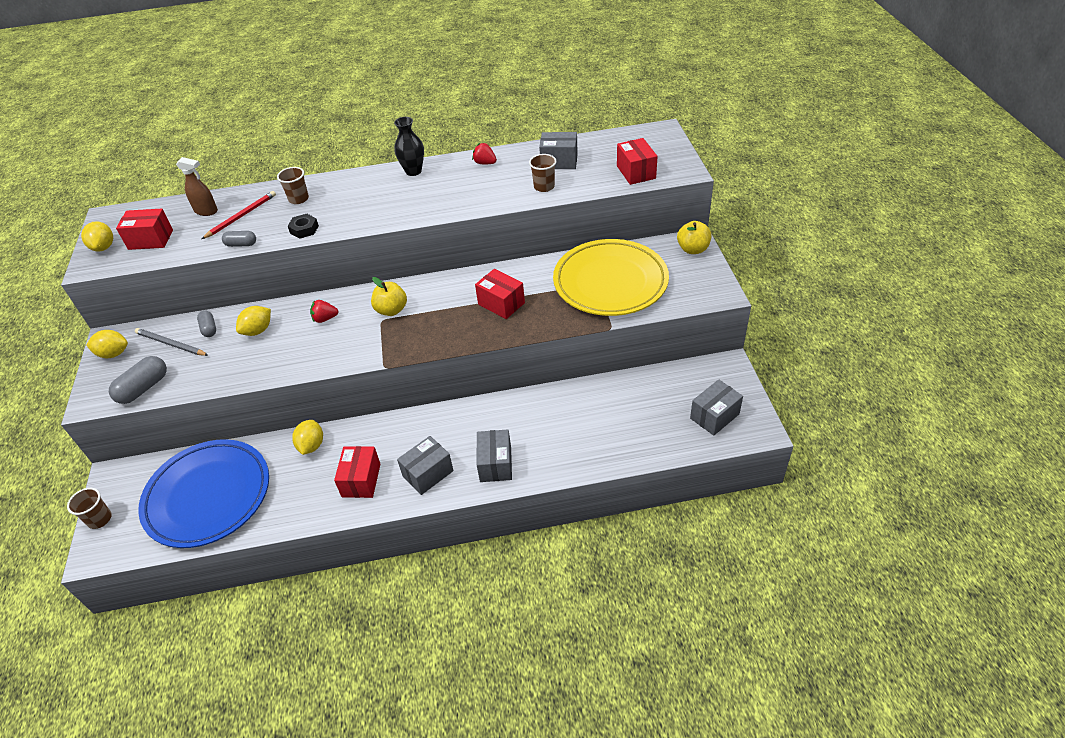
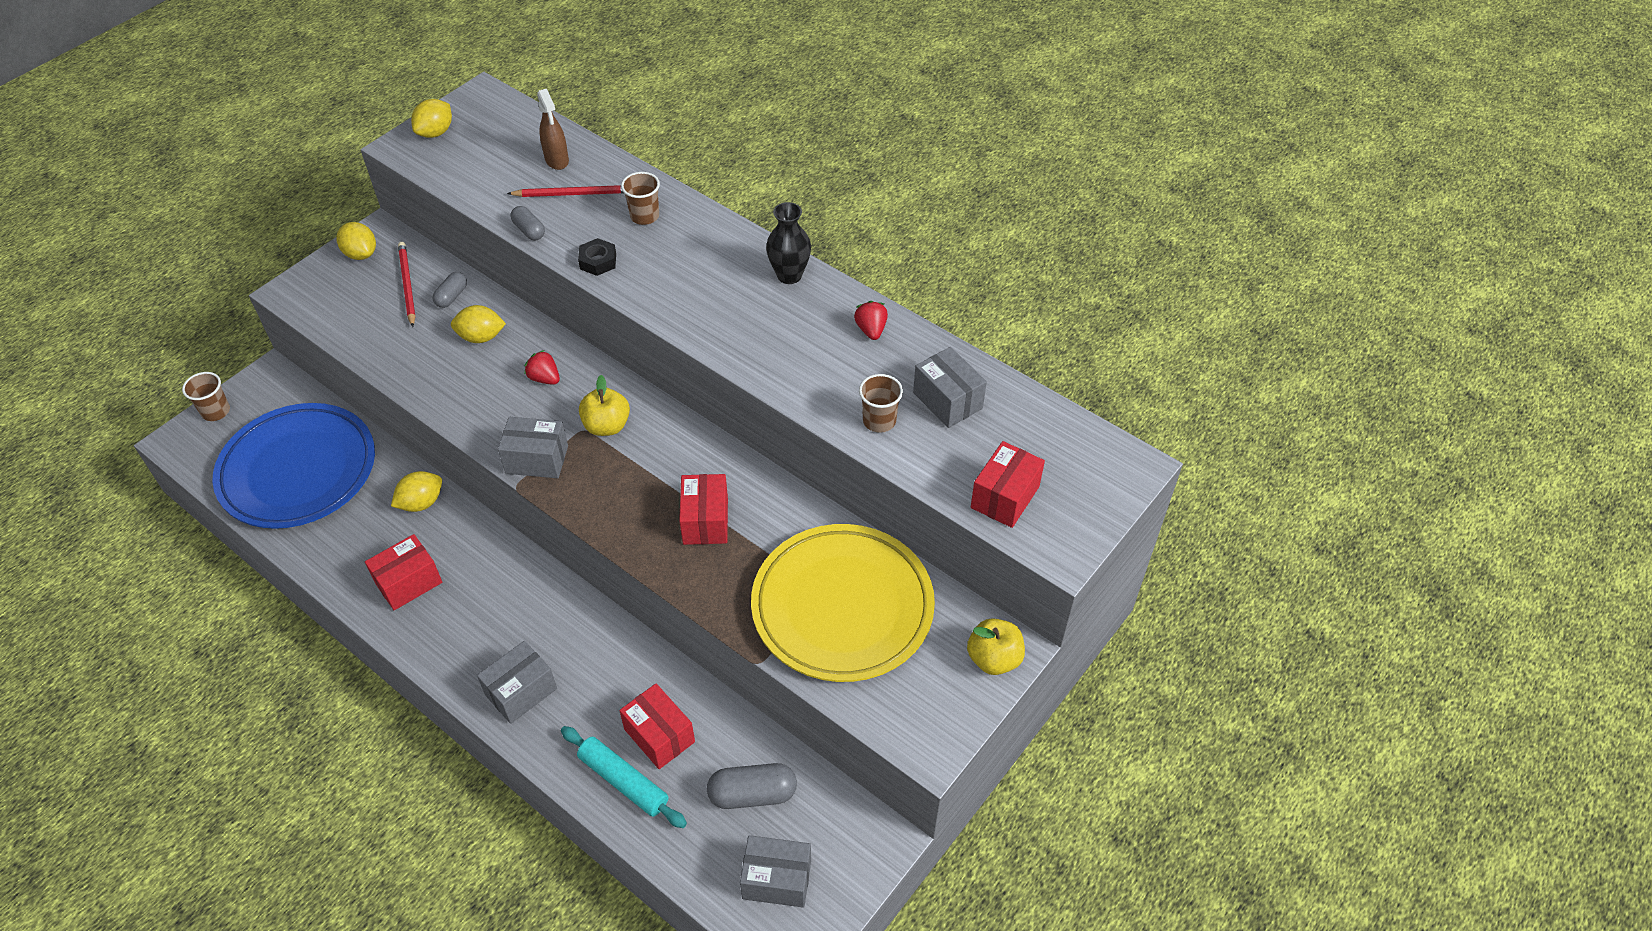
camera: 45 degrees right, 5 degrees up
grey capsule [109,356,167,404] -> grey capsule moved to [707,763,797,809]
red box [116,209,173,250] -> red box moved to [619,684,695,769]
grey pencil [135,328,208,356] -> red pencil [398,242,415,327]
grey box [397,436,454,495] -> grey box moved to [498,417,568,478]
none -> turquoise rolling pin [561,726,687,828]

